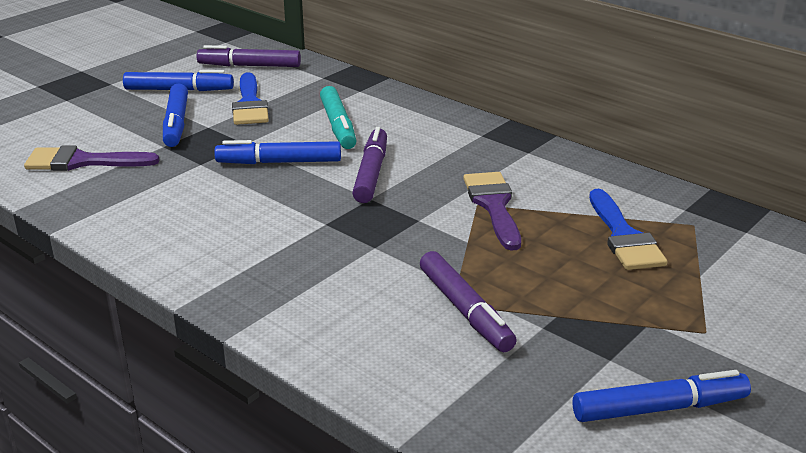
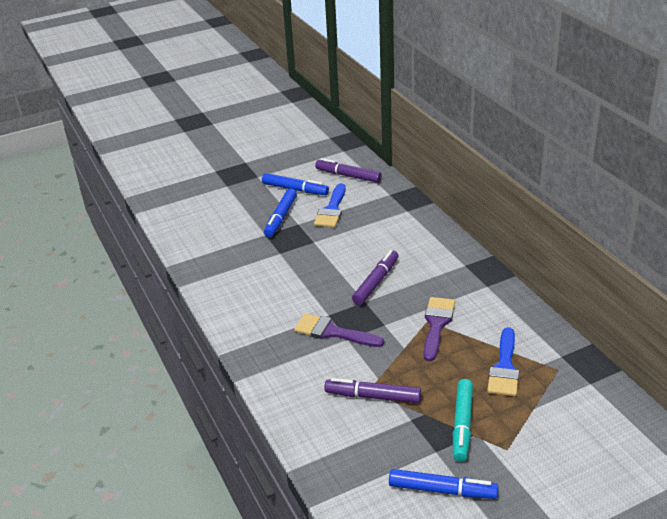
camera: 25 degrees right, 5 degrees up
purple brush [24,146,160,171] -> purple brush moved to [294,313,384,347]
blue marker [214,140,341,164] -> none
turquoise marker [320,86,357,149] -> turquoise marker moved to [453,379,473,462]
purple marker [420,251,517,352] -> purple marker turned 105 degrees clockwise [324,378,421,403]

